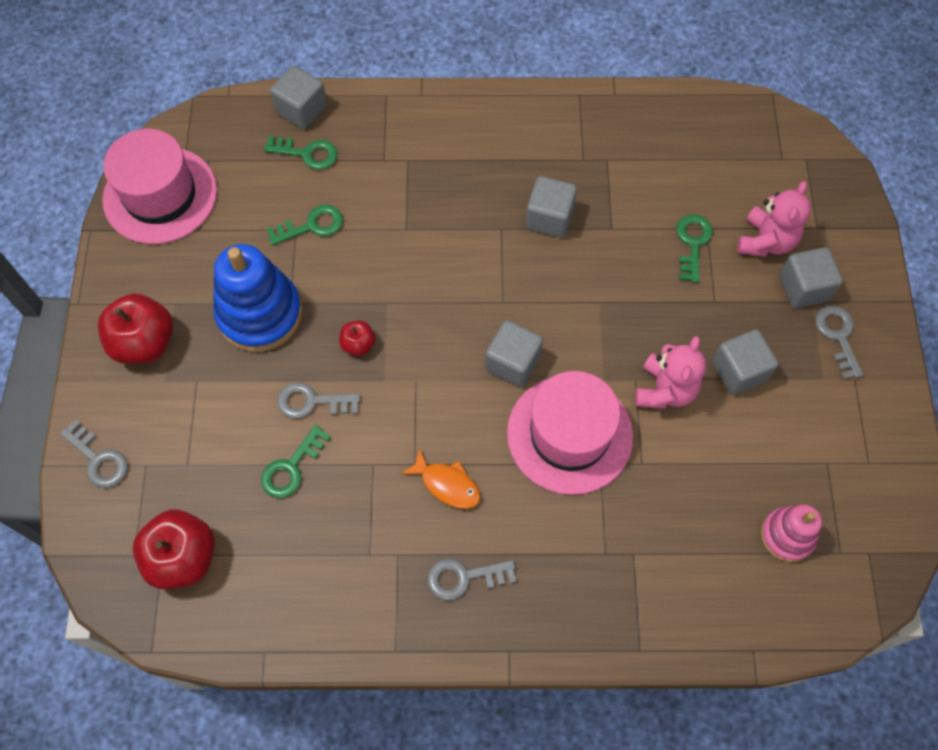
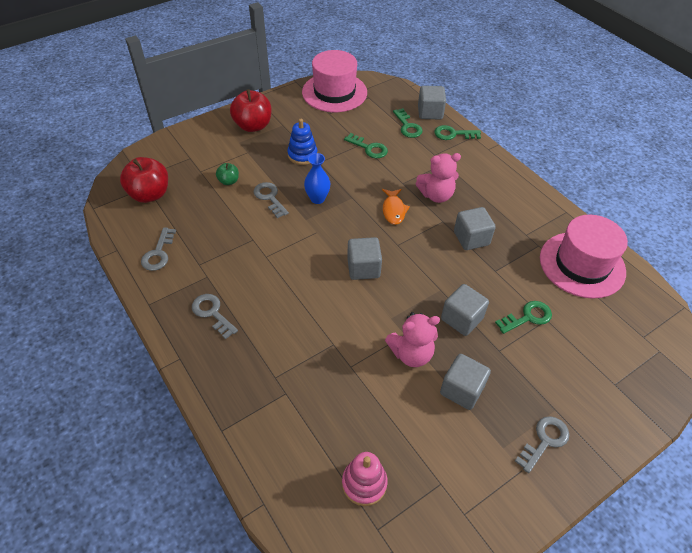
camera: 55 degrees right, 15 degrees down
grey key [60,419,128,488] -> grey key moved to [141,228,176,271]
blue stacking toy [213,244,302,352] -> blue stacking toy [287,119,317,165], size x0.58
green key [261,424,331,498] -> green key moved to [434,125,481,140]
red apple [339,320,376,356] -> blue vase [304,153,331,204]
orange fish [401,448,481,509] -> orange fish moved to [382,189,410,225]
pink hat [507,371,633,495] -> pink hat moved to [540,215,628,299]
pink teddy bear [737,181,811,257] -> pink teddy bear moved to [416,153,461,203]
grey cube [779,247,843,308] -> grey cube moved to [441,284,489,336]
none -> green apple [216,163,239,185]

